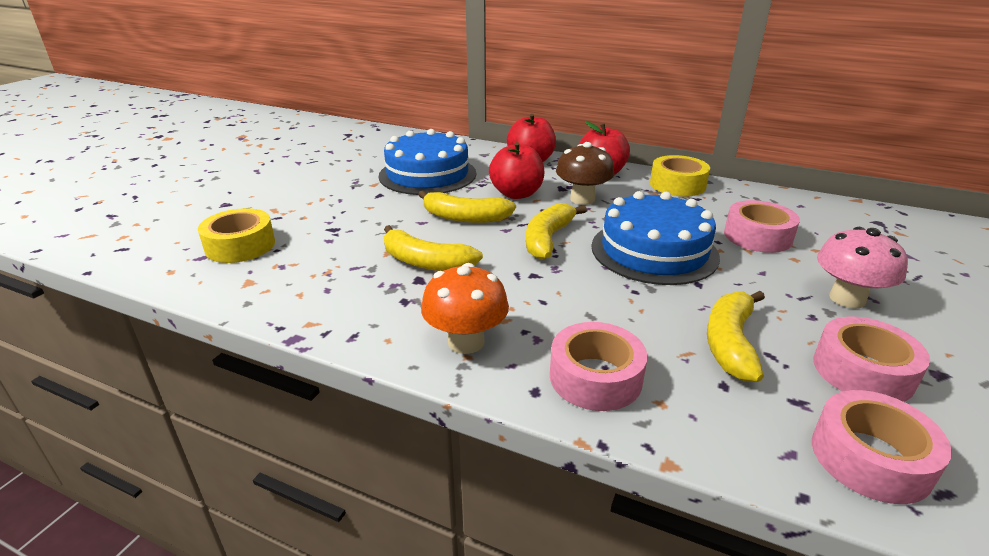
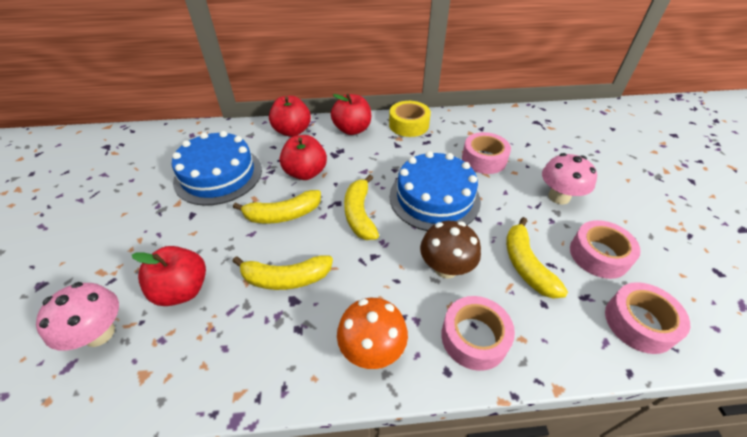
camera: 30 degrees left, 15 degrees up
yellow tape [198,208,275,263] -> pink mushroom [36,282,119,351]
brown mushroom [556,142,615,205] -> brown mushroom moved to [420,221,481,279]
none -> red apple [132,246,206,306]

